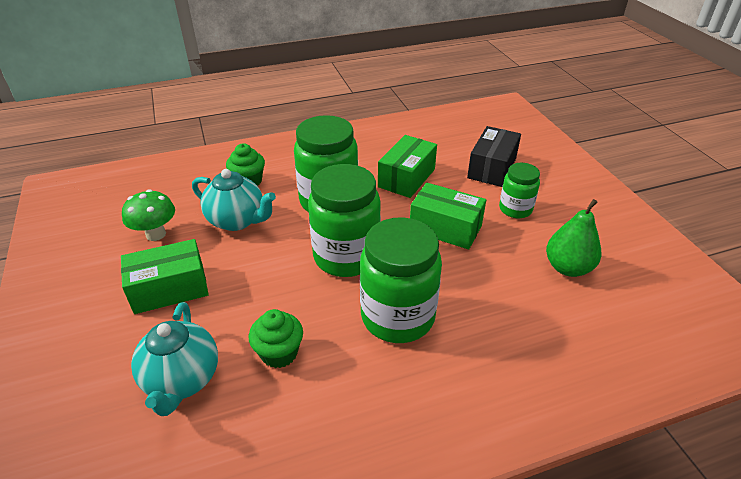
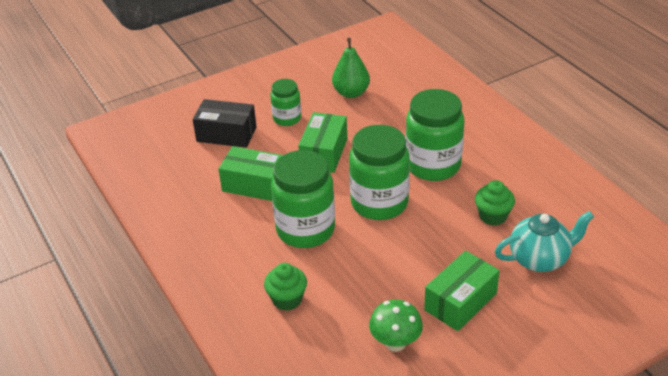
camera: 100 degrees left, 0 degrees up
green box [121,239,209,314] -> green box turned 75 degrees clockwise [424,251,500,331]
turquoise teapot [192,169,276,231] -> none

